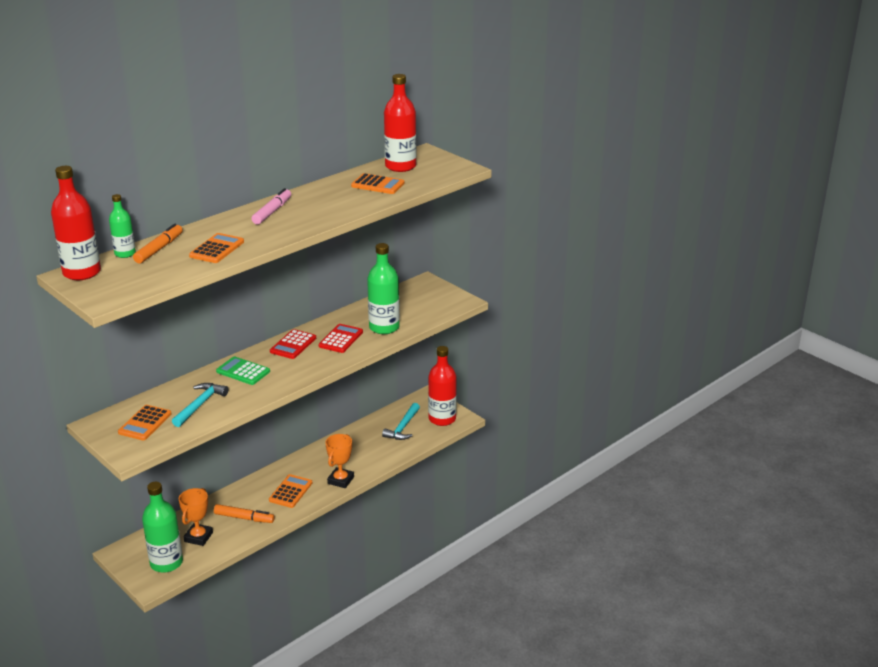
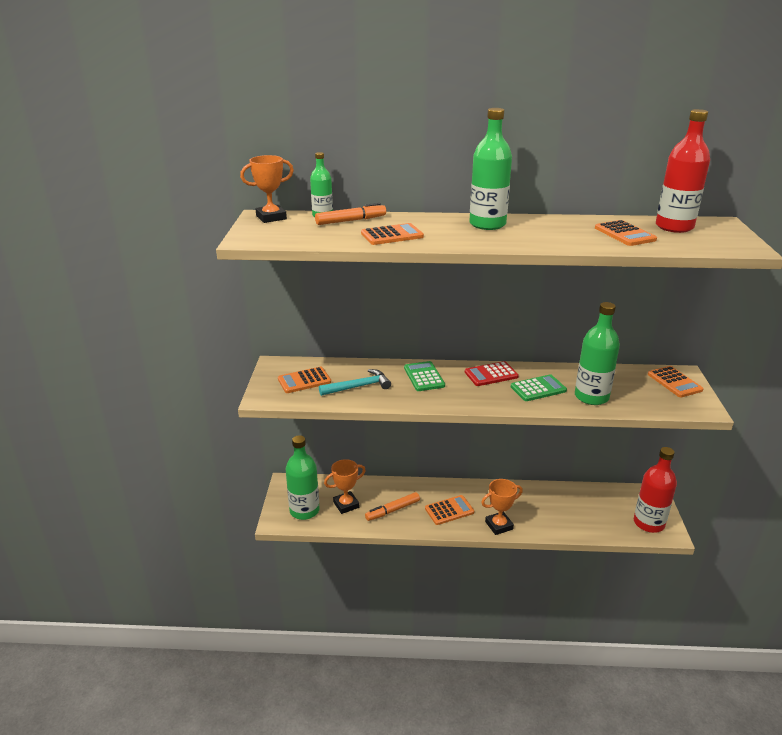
camera: 45 degrees right, 0 degrees up
red bottle [51,166,101,280] -> orange trophy [240,155,294,223]
orange marker [214,504,275,523] -> orange marker turned 90 degrees clockwise [365,492,420,521]
pink marker [252,188,291,225] -> green bottle [469,108,512,230]
red calculator [319,324,363,353] -> green calculator [511,374,567,401]
turquoise hammer [382,403,420,440] -> none
none -> orange calculator [648,366,704,397]

